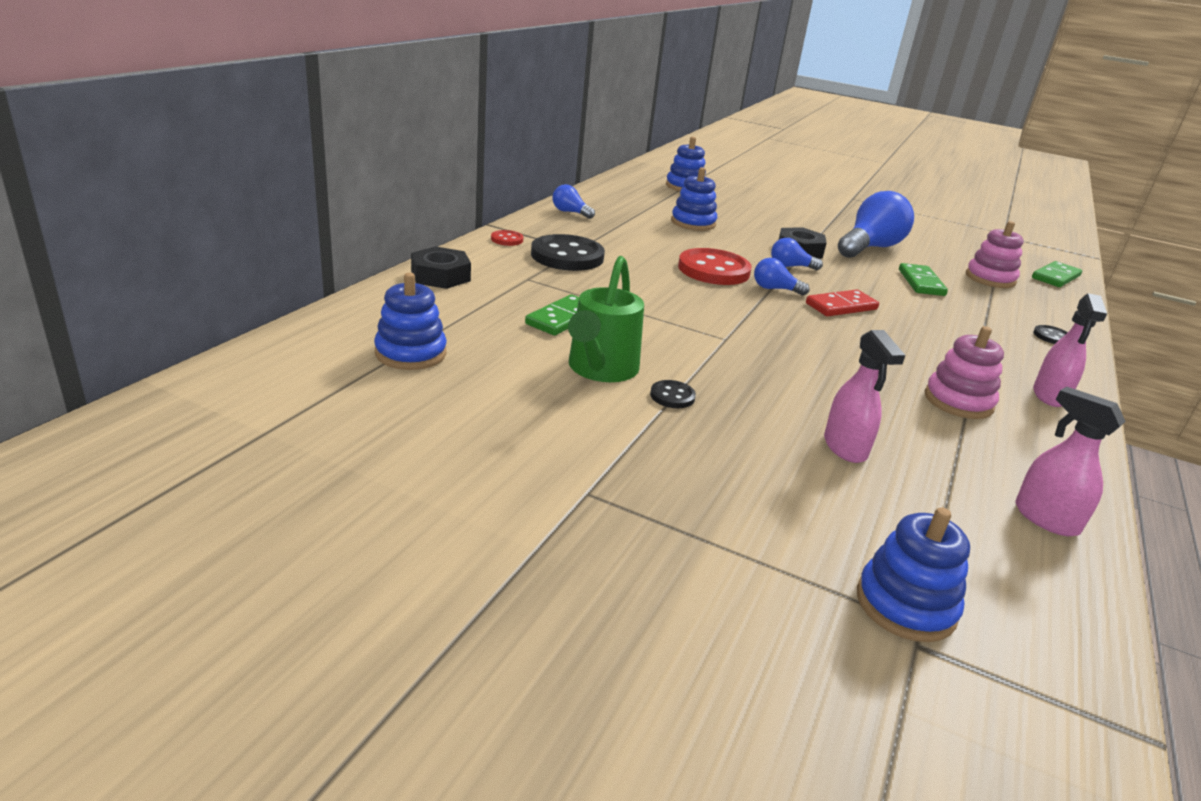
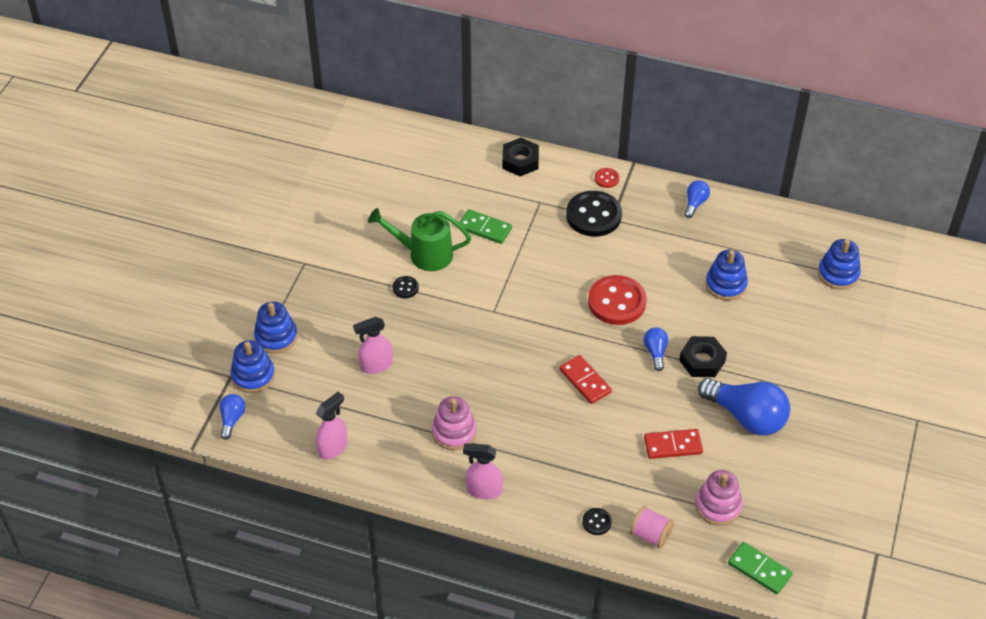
camera: 85 degrees right, 20 degrees up
blue stacking toy [374,273,447,370] -> blue stacking toy moved to [254,302,297,354]
blue light bulb [754,258,810,295] -> blue light bulb moved to [220,394,245,440]
green domino [899,263,948,296] -> red domino [644,429,703,459]
none -> pink spool [630,506,674,549]

